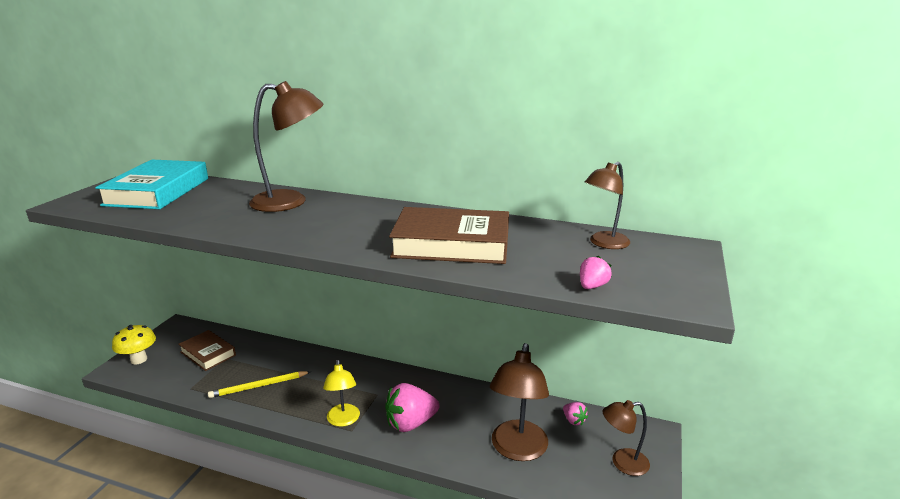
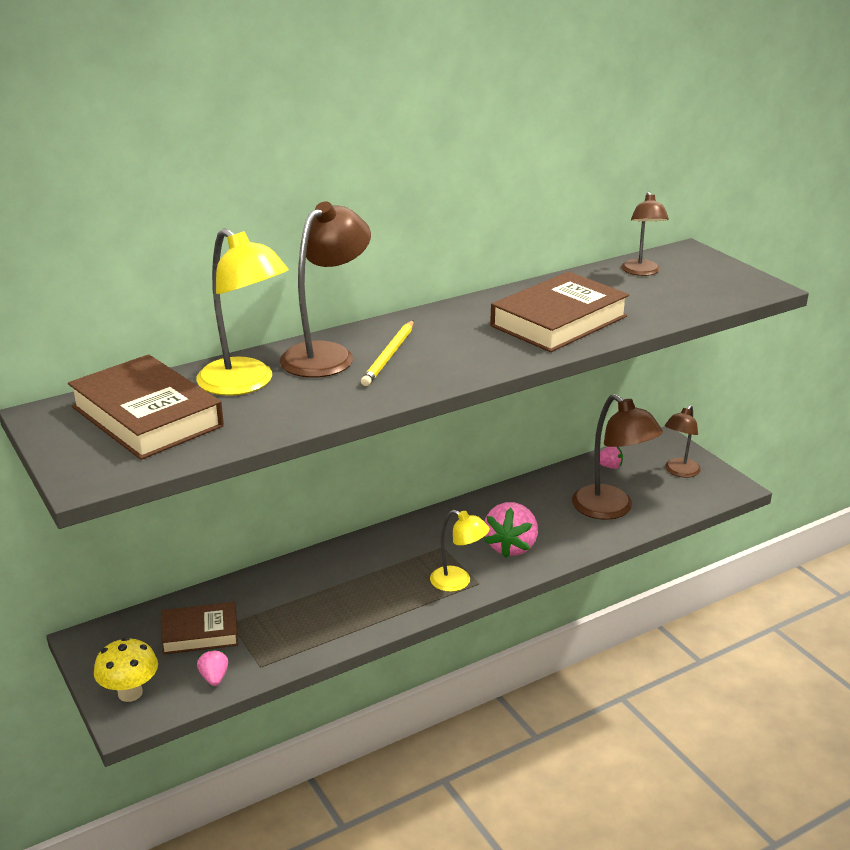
camera: 50 degrees left, 5 degrees up
turquoise book [95,160,208,209] -> brown book [68,354,224,460]
yellow pencil [208,371,311,398] -> yellow pencil moved to [361,320,414,386]
pink strawberry [580,256,612,289] -> pink strawberry moved to [197,649,228,686]
none -> yellow lamp [196,228,289,396]

